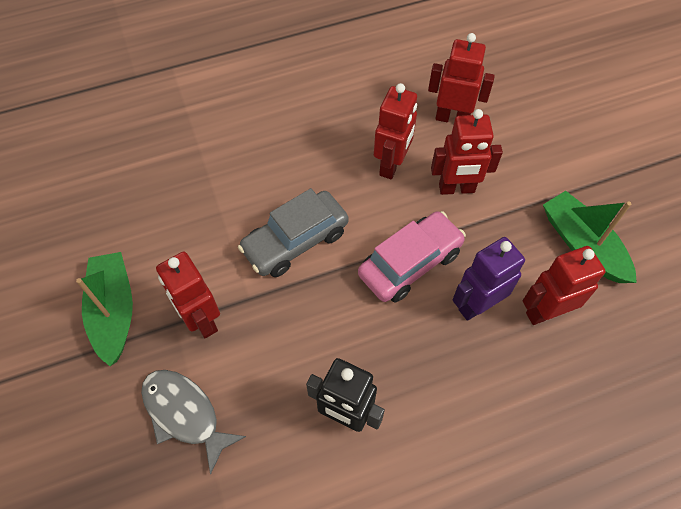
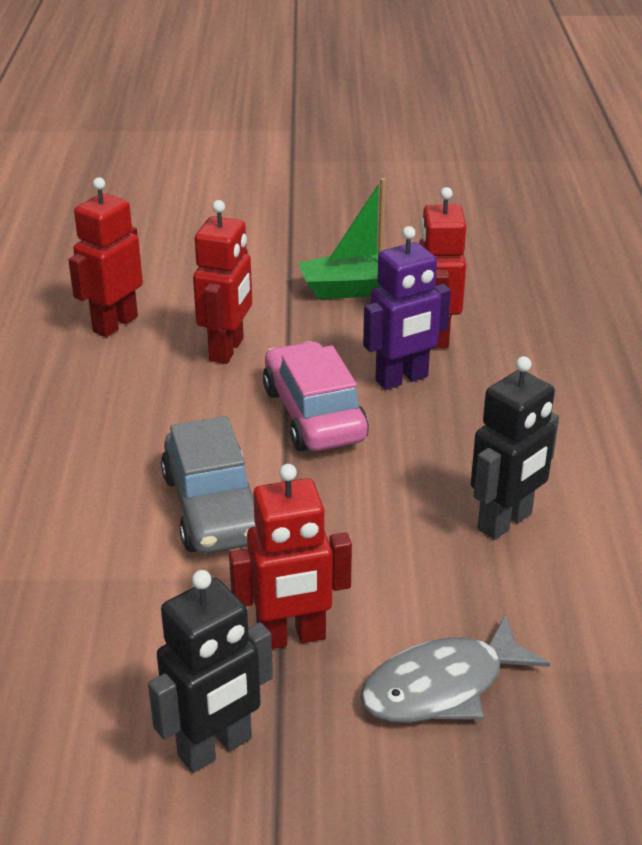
camera: 70 degrees left, 25 degrees down
green boat [76,252,133,366] -> black robot [148,570,273,773]
red robot [374,83,417,179] -> none
purple robot [453,237,525,321] -> purple robot turned 105 degrees counterclockwise [363,226,451,390]

